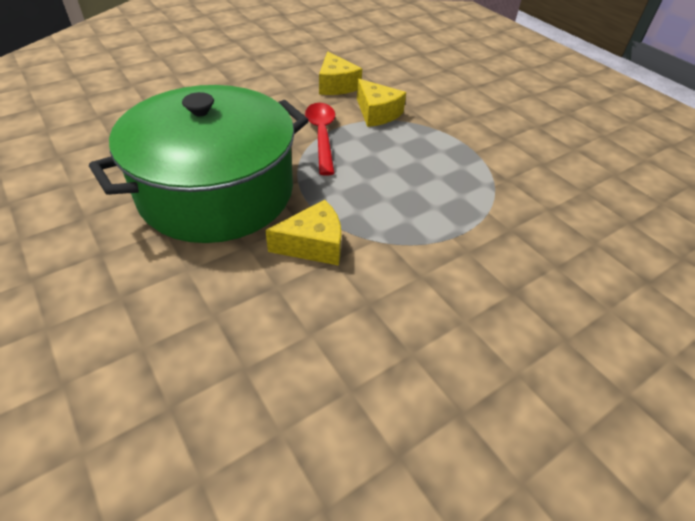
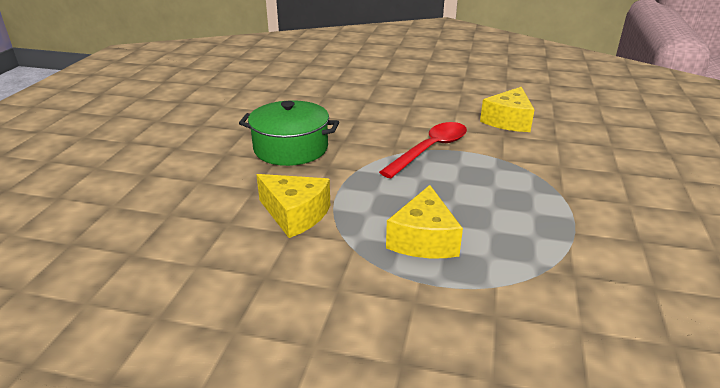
camera: 50 degrees right, 15 degrees down
green pot [89,85,309,243] -> green pot [239,100,339,166], size x0.51
yellow cheese [357,79,406,127] -> yellow cheese moved to [386,185,463,258]

